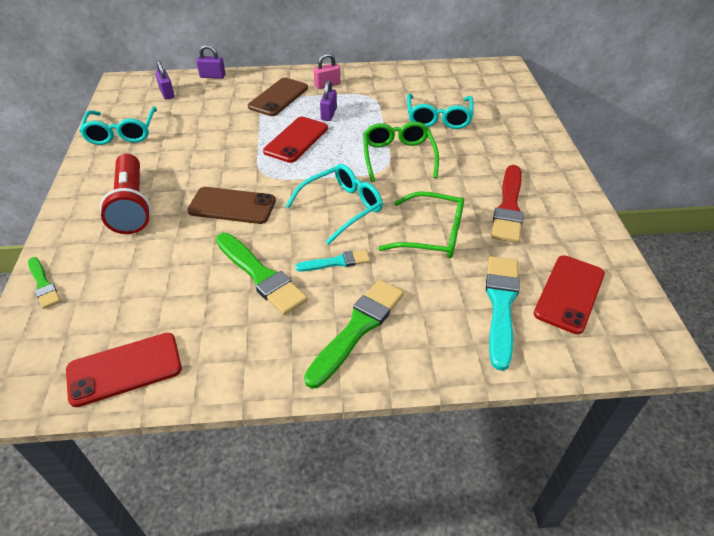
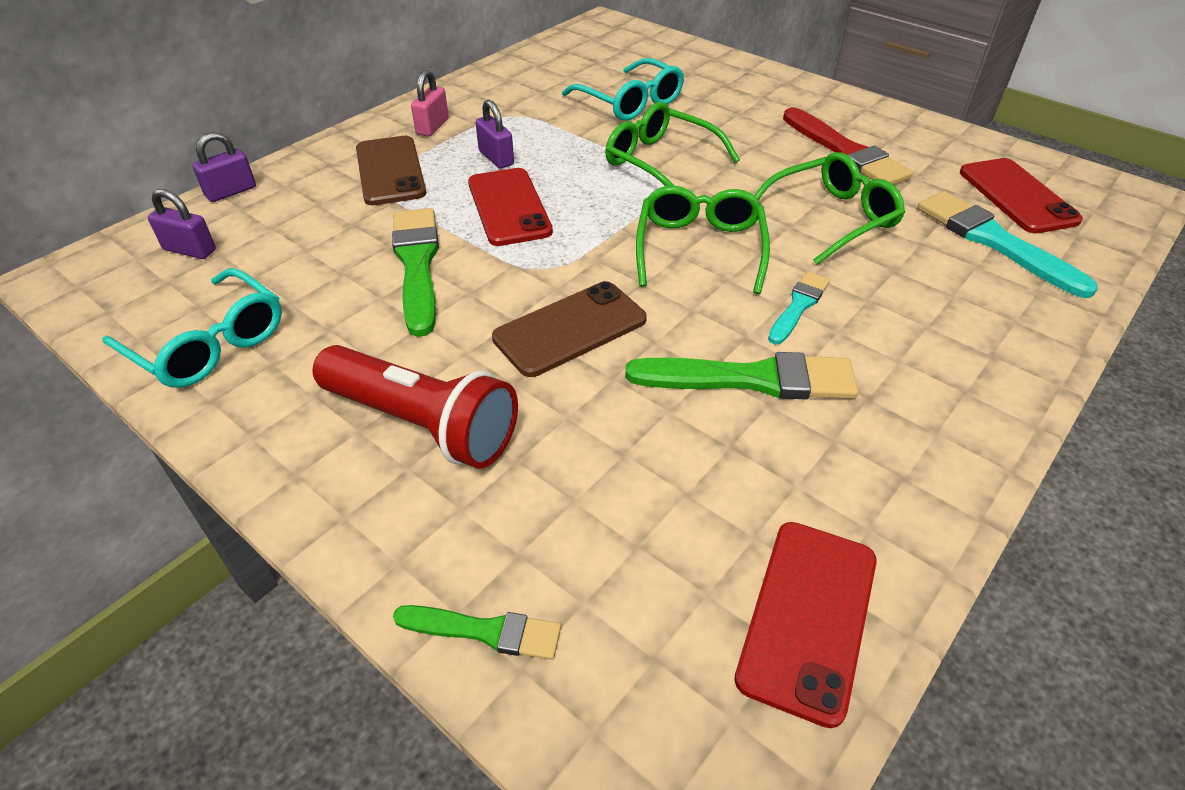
camera: 45 degrees left, 0 degrees up
turquoise glasses [286,164,383,245] -> green glasses [636,186,770,294]
green brush [304,280,404,389] -> green brush moved to [392,208,439,337]

